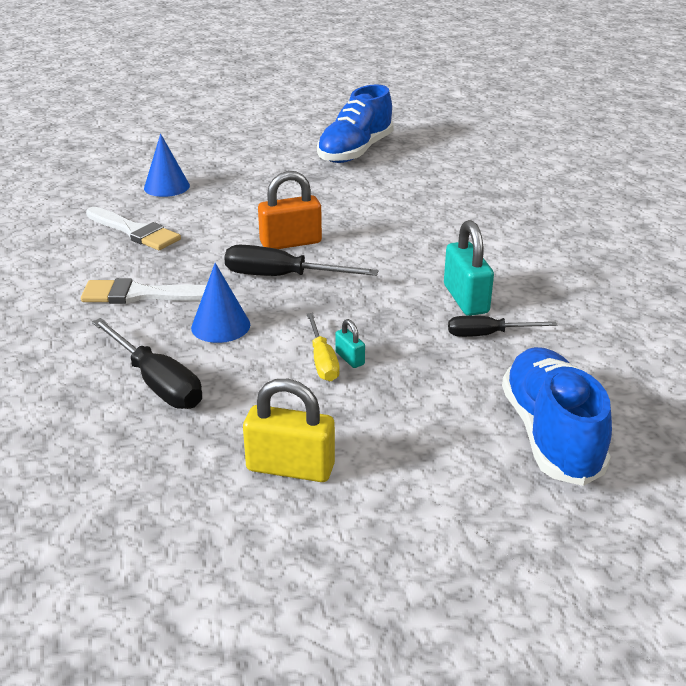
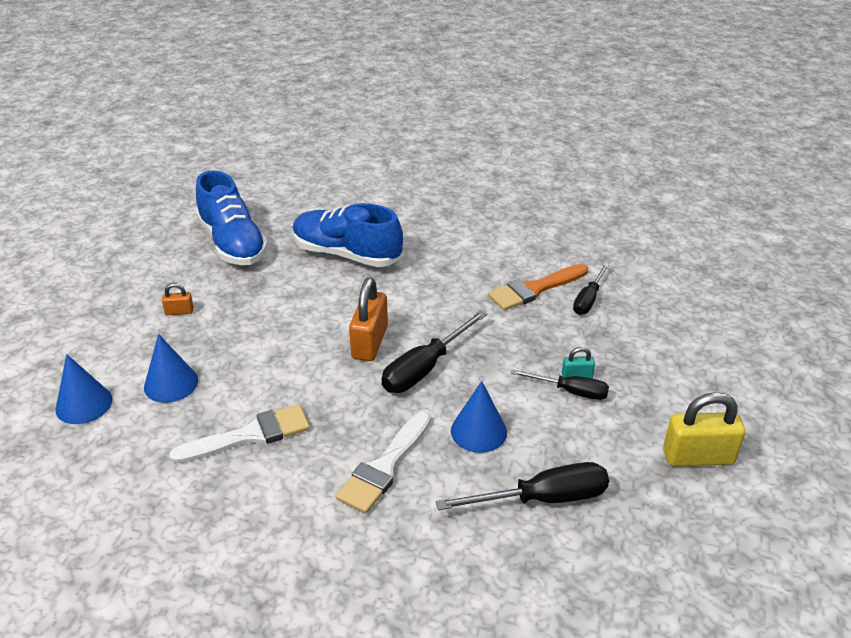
camera: 60 degrees left, 5 degrees up
yellow padlock [243,379,335,482] -> yellow padlock turned 45 degrees clockwise [663,392,746,466]
yellow screwdriver [307,313,340,381] -> black screwdriver [511,369,609,400]
turquoise padlock [444,220,494,316] -> orange brush [488,264,588,311]
blue shoe [502,347,612,486] -> blue shoe moved to [292,203,403,267]
none -> blue cone [55,354,112,424]
none -> orange padlock [162,283,194,315]

